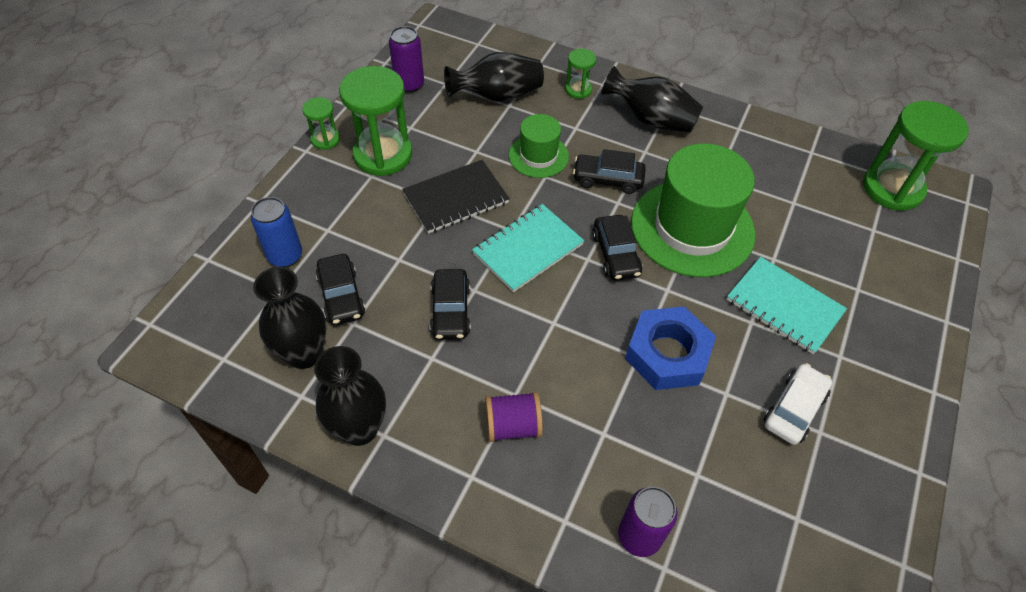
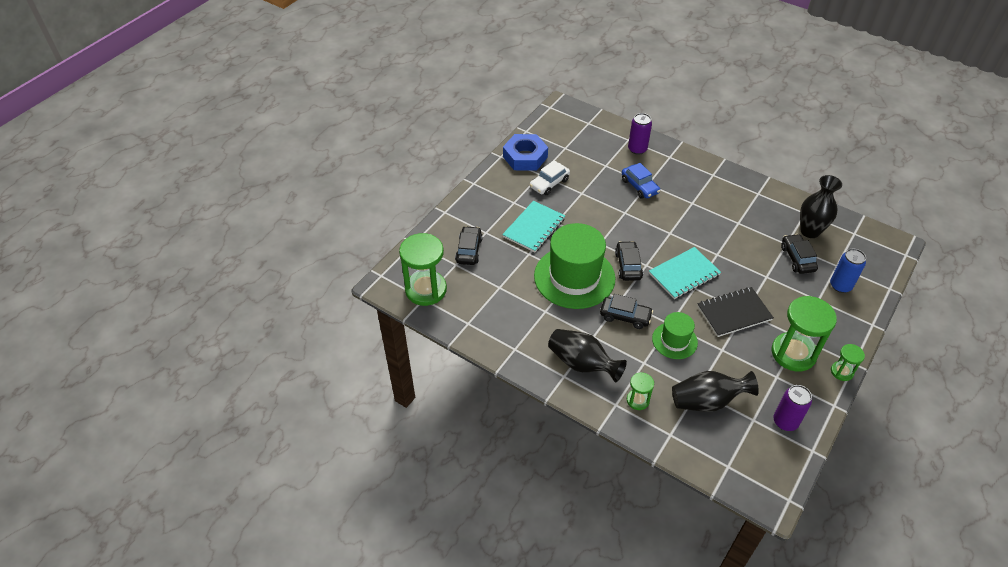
camera: 170 degrees left, 5 degrees down
black vase [314,346,386,446] -> none
black car [430,269,471,340] -> black car moved to [455,226,483,265]
purple spool [485,392,543,442] -> none
blue nut [625,306,716,390] -> blue nut moved to [503,134,548,171]
turquoise notebook [727,257,847,354] -> turquoise notebook turned 75 degrees clockwise [502,201,565,253]
none -> blue car [622,163,660,199]

